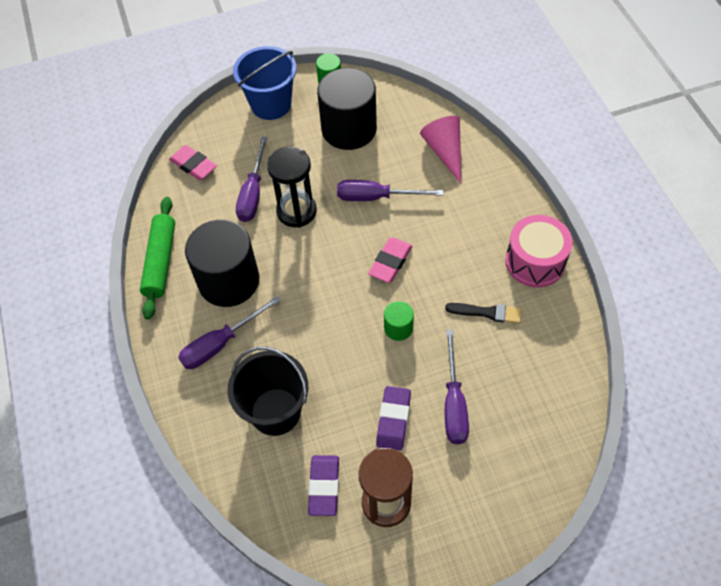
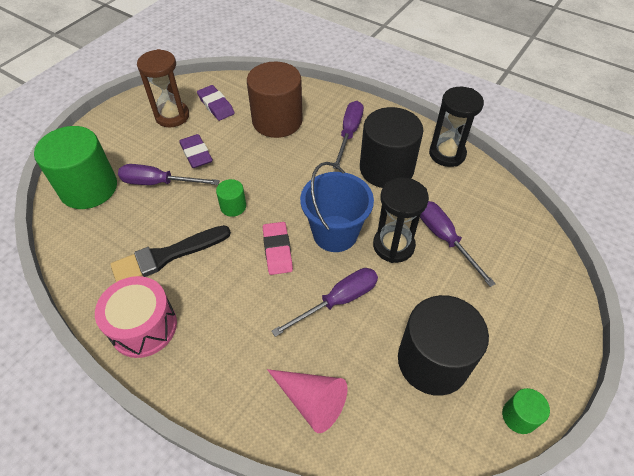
camera: 140 degrees right, 5 degrees down
green rolling pin [140,197,175,320] -> black hourglass [429,87,484,167]
pink eraser [169,145,217,180] -> none
black bucket [228,347,308,436] -> brown cylinder [247,61,303,138]
blue bucket [233,46,297,120] -> blue bucket moved to [300,162,374,252]
black brush [445,303,521,324] -> black brush [110,225,231,282], size x1.64
purple screwdriver [445,330,469,444] -> purple screwdriver turned 45 degrees counterclockwise [118,164,220,185]
none -> green cylinder [34,126,117,209]

